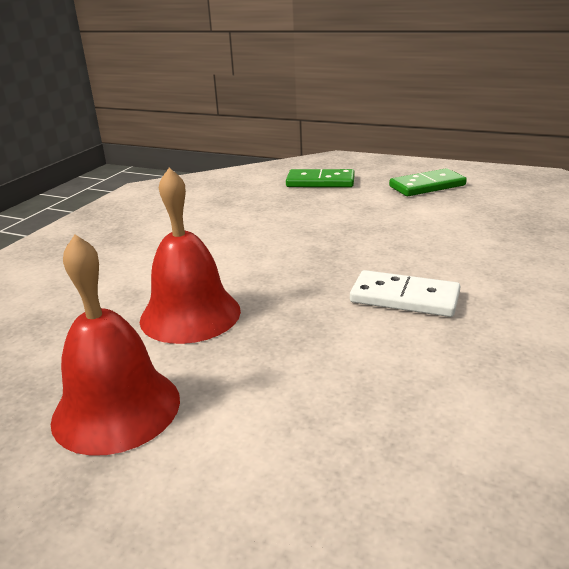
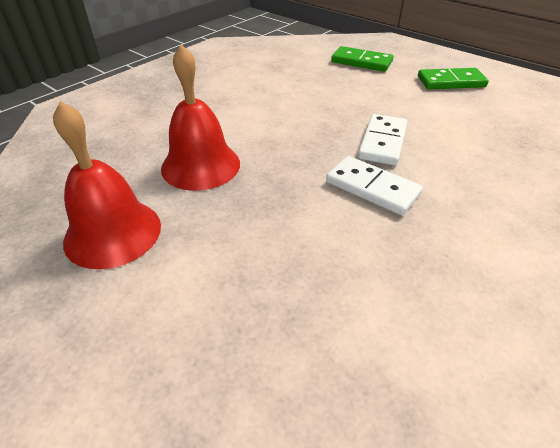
camera: 15 degrees right, 15 degrees up
none -> white domino [358,114,407,165]

